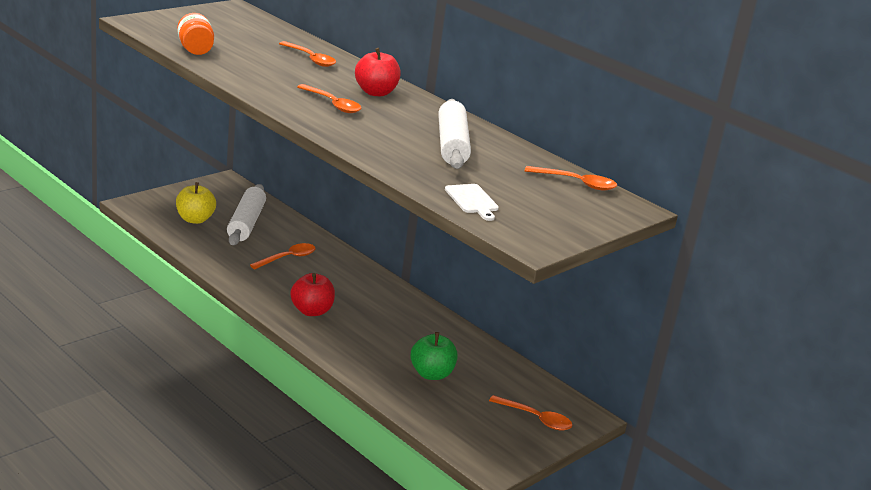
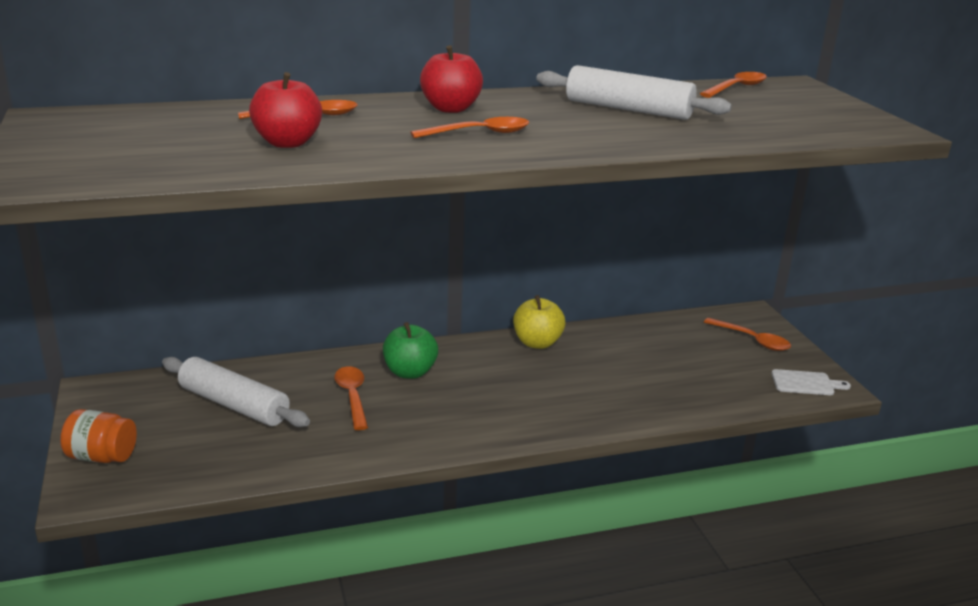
camera: 60 degrees left, 0 degrees up
yellow apple [176,182,216,224] -> yellow apple moved to [513,295,566,349]
orange jar [177,13,214,55] -> orange jar moved to [60,409,137,463]
red apple [290,273,335,316] -> red apple moved to [249,72,322,148]
green apple [410,332,458,380] -> green apple moved to [383,322,438,379]
white cutting board [445,184,499,221] -> white cutting board moved to [772,369,851,395]
orange spoon [489,395,572,430] -> orange spoon turned 75 degrees clockwise [704,318,791,351]

